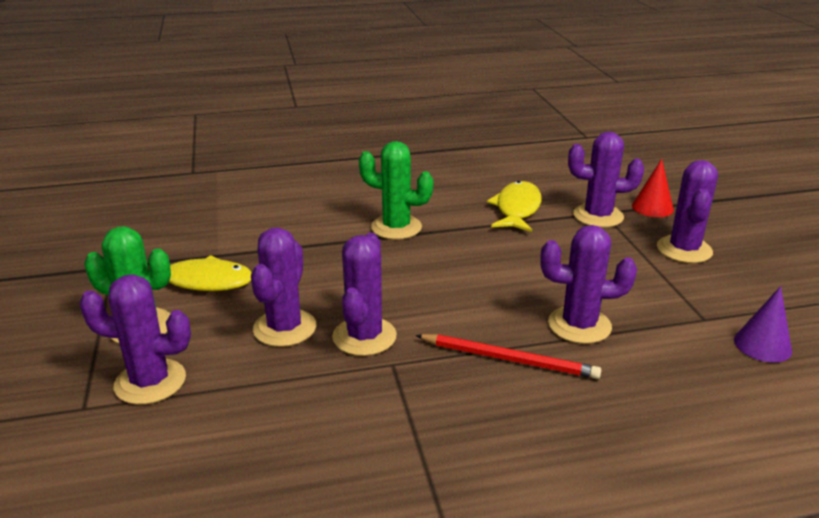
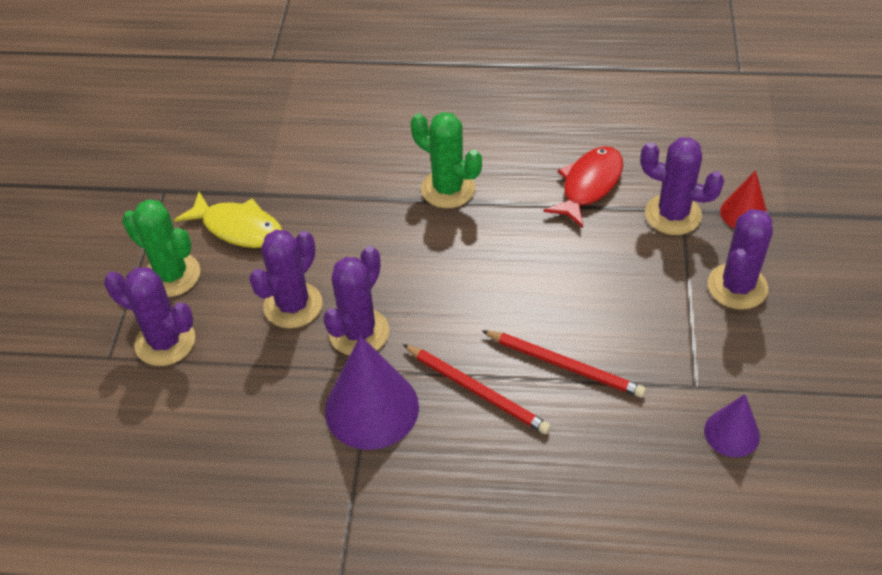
camera: 20 degrees right, 20 degrees up
yellow fish [487,181,542,232] -> red fish [543,146,623,228]
purple cactus [540,225,637,344] -> red pencil [482,330,646,398]
none -> purple cone [325,335,419,450]

